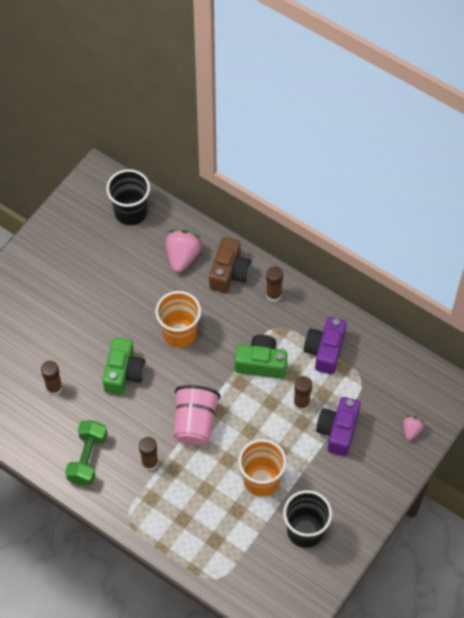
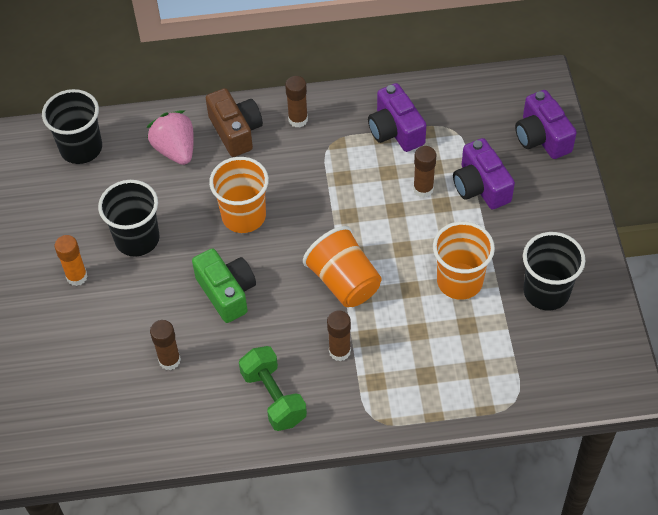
camera: 40 degrees left, 5 degrees down
pink cup [173,385,221,445] -> orange cup [303,226,382,307]
green camera [235,335,288,379] -> none
pink strawberry [403,416,424,440] -> purple camera [515,90,577,159]
none -> orange glue stick [54,235,88,286]
none -> black cup [98,180,160,257]

